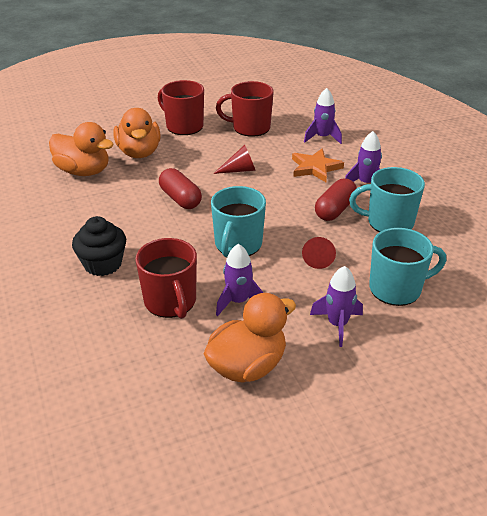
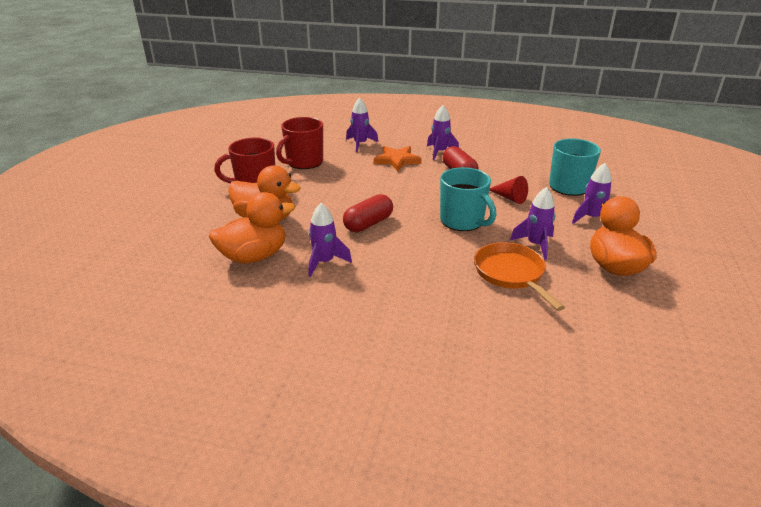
camera: 55 degrees left, 5 degrees down
black cupcake [72,216,126,276] -> none
red mug [135,238,197,319] -> orange pan [474,242,565,311]
red capsule [159,168,202,209] -> red capsule turned 45 degrees counterclockwise [343,194,393,232]
red cone [213,145,256,174] -> none
turquoise mug [349,167,425,232] -> none
none -> purple rocket [309,203,352,277]

